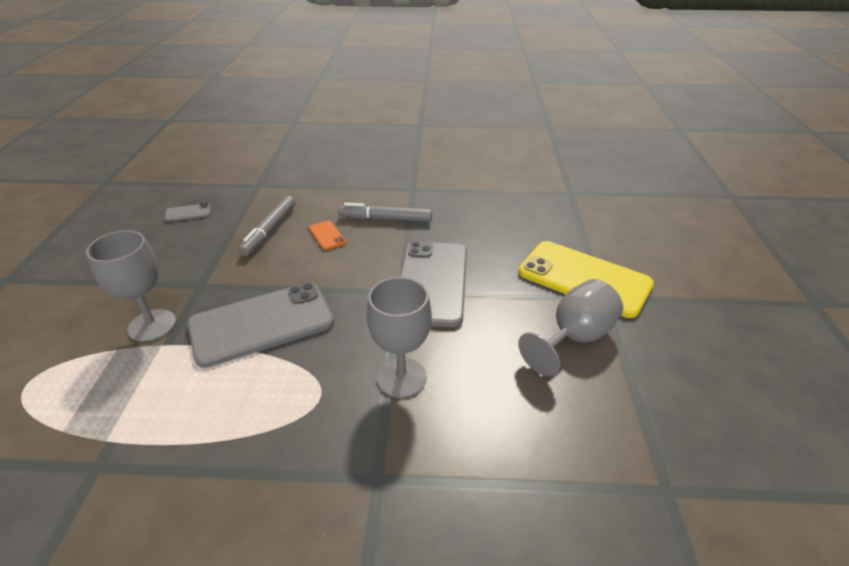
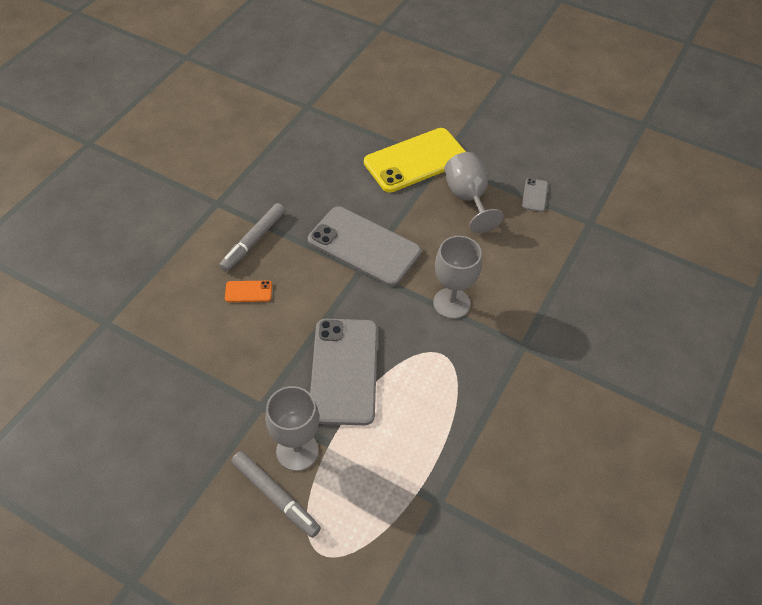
camera: 65 degrees left, 15 degrees up
grey phone [164,203,211,222] -> grey phone moved to [522,178,548,212]
grey marker [238,196,295,256] -> grey marker moved to [231,451,321,538]

